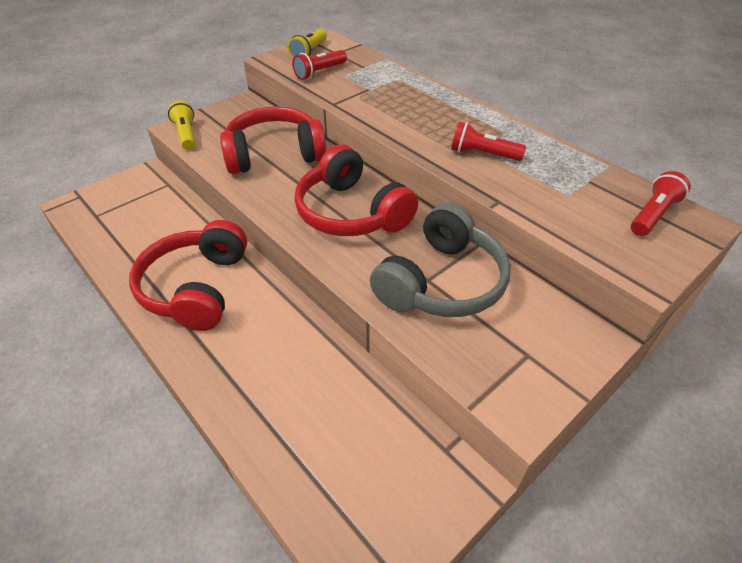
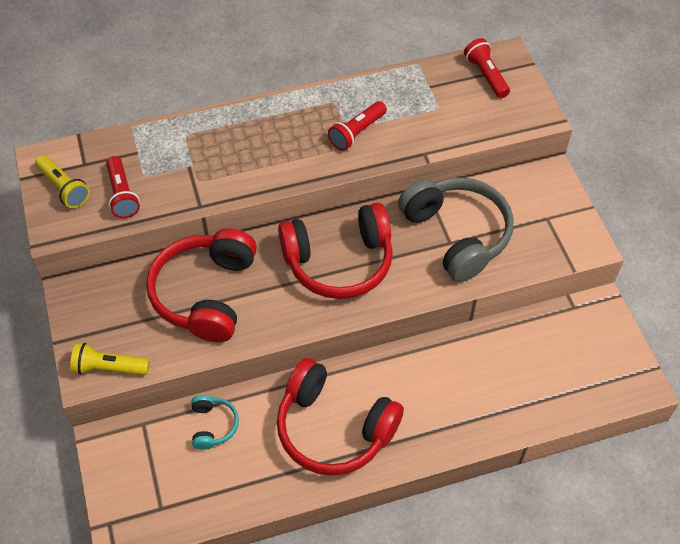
camera: 65 degrees left, 10 degrees up
none -> turquoise headphones [192,395,239,450]

